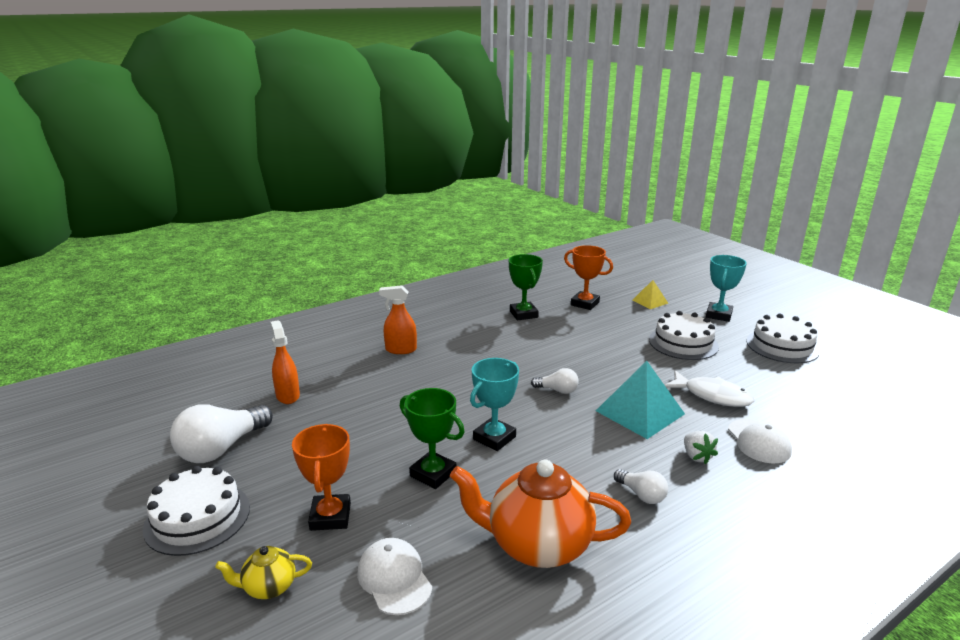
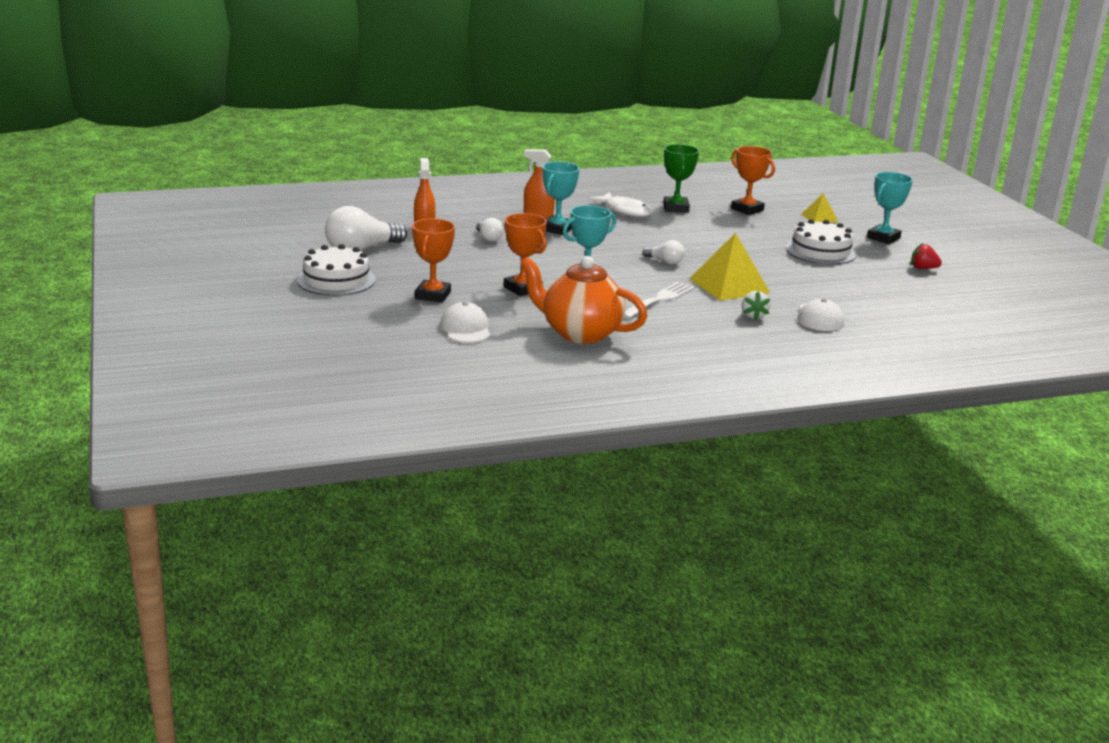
camera: 15 degrees right, 0 degrees up
yellow teapot [215,546,312,599] -> none
green trophy [400,388,465,489] -> orange trophy [504,213,547,296]
turquoise pyramid [596,361,685,439] -> yellow pyramid [689,233,770,301]
white light bulb [614,469,668,504] -> white light bulb moved to [476,218,504,242]
white fish [665,370,754,407] -> white fish moved to [588,192,652,217]
white cake [746,314,820,363] -> red strawberry [911,243,942,269]
none -> turquoise trophy [542,162,580,235]
none -> white fork [624,282,695,319]

